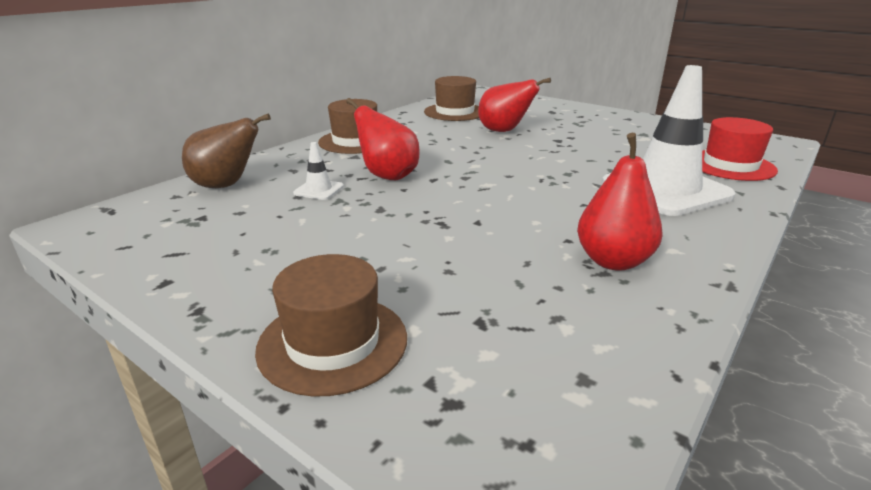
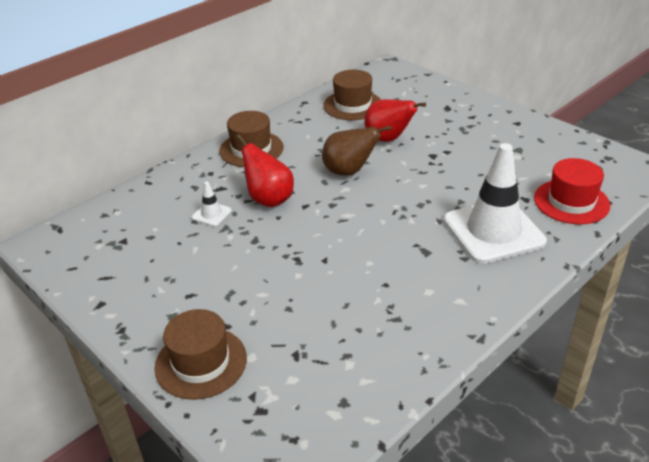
camera: 10 degrees right, 10 degrees up
brown pear [182,114,271,188] -> brown pear moved to [322,125,392,176]
red pear [577,133,663,271] -> none

